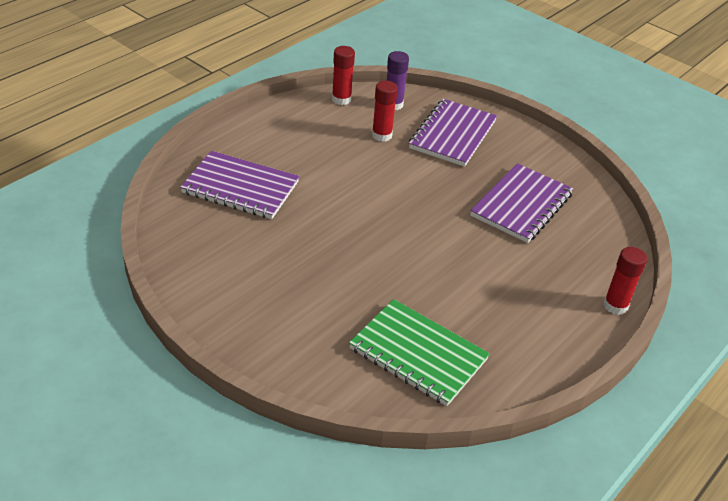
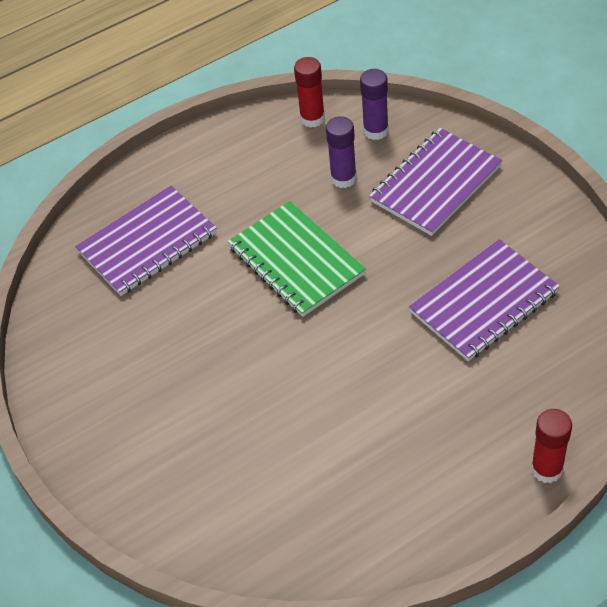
camera: 25 degrees right, 10 degrees up
purple notebook [180,151,299,219] -> purple notebook turned 75 degrees counterclockwise [75,186,217,296]
green notebook [349,299,490,406] -> green notebook moved to [228,201,366,317]
red glue stick [372,81,398,142] -> purple glue stick [326,116,357,188]

